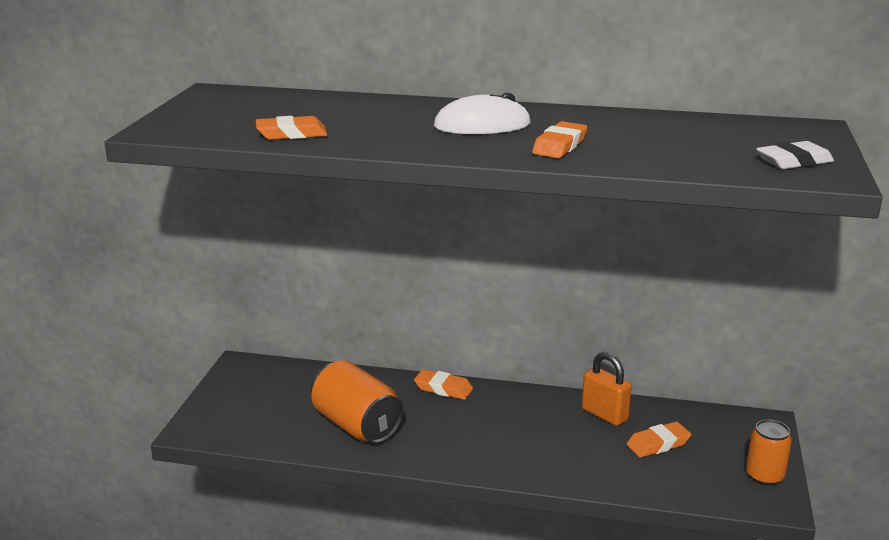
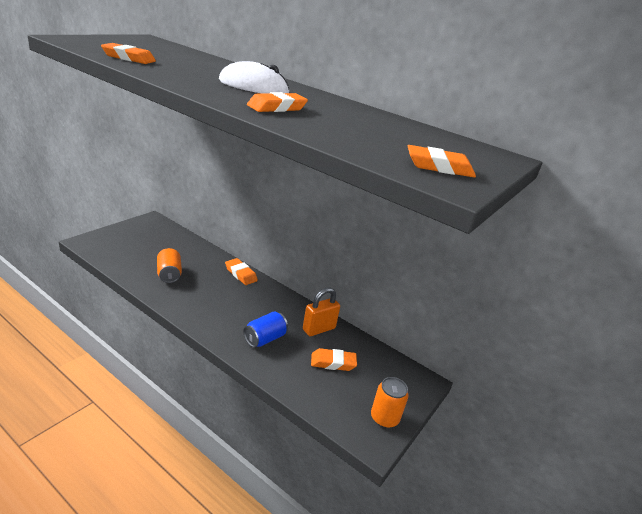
camera: 20 degrees right, 5 degrees up
orange can [311,360,404,444] -> orange can [157,248,182,283], size x0.60
orange padlock [582,352,632,426] -> orange padlock turned 75 degrees clockwise [303,287,340,336]
white eraser [756,141,834,169] -> orange eraser [408,145,476,177]
none -> blue can [243,311,288,347]

